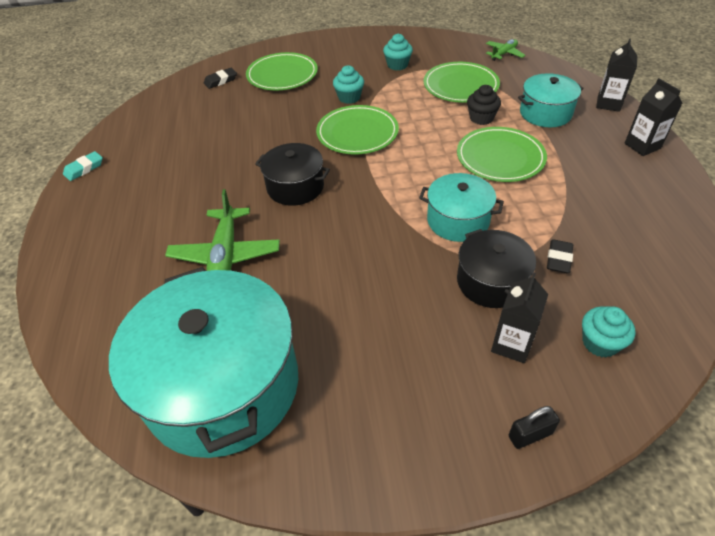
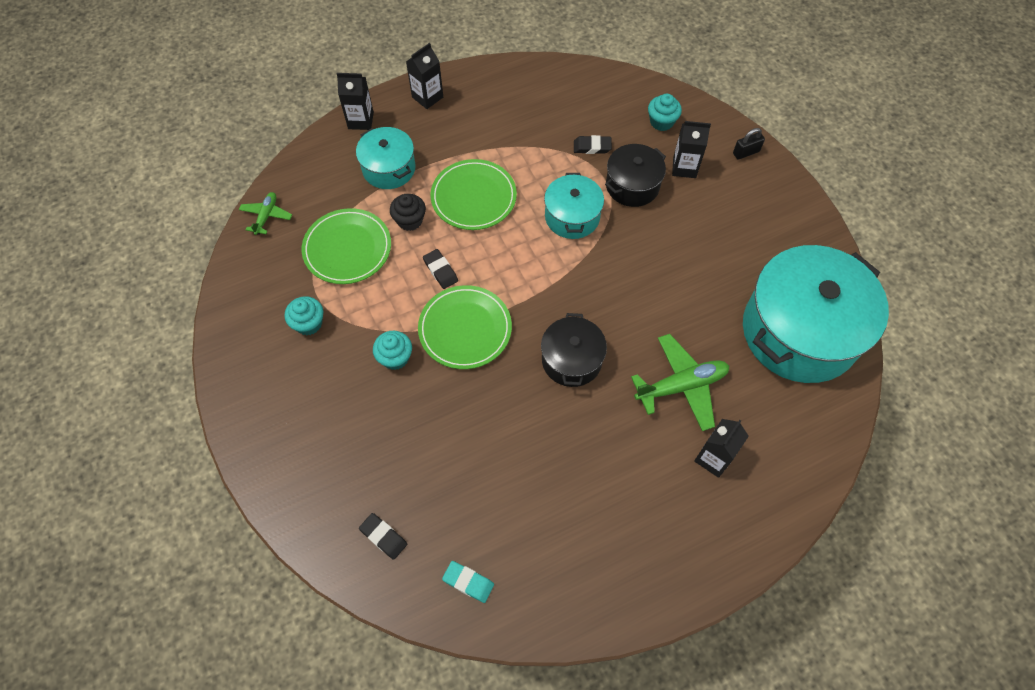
camera: 110 degrees left, 15 degrees up
turquoise eraser [63,151,103,181] -> turquoise eraser moved to [442,561,494,603]
green plate [246,52,318,91] -> none
green plane [486,39,526,61] -> green plane turned 75 degrees clockwise [239,192,292,235]
black padlock [509,406,560,449] -> black padlock turned 75 degrees counterclockwise [733,128,765,160]
none -> black eraser [423,249,458,289]
none -> black carton [694,419,749,478]

